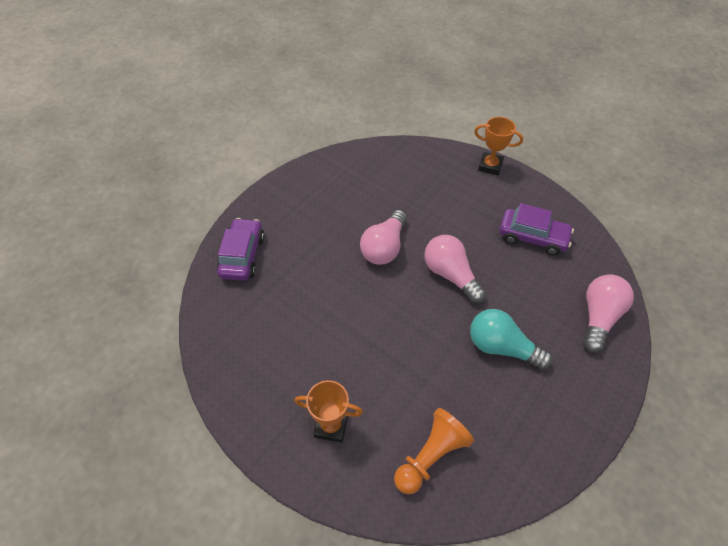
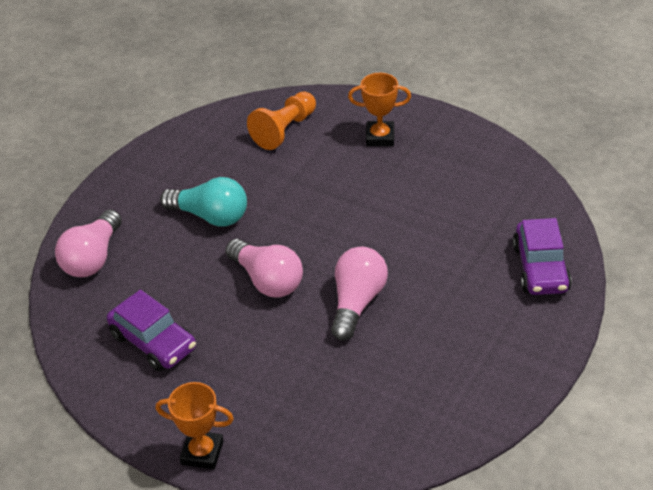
camera: 175 degrees right, 10 degrees down
purple car [499,203,574,256] -> purple car turned 150 degrees counterclockwise [107,290,196,371]

